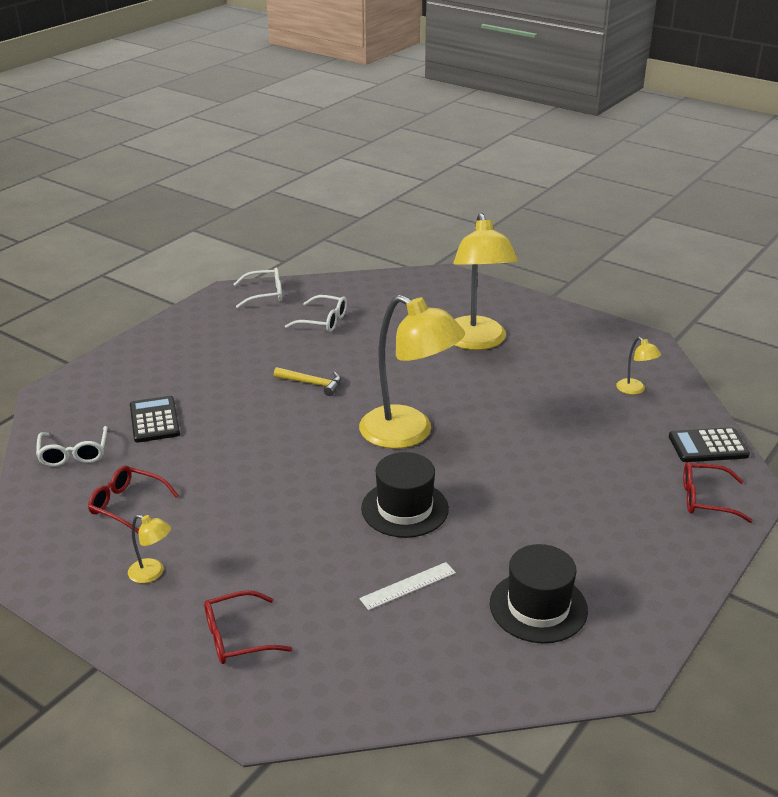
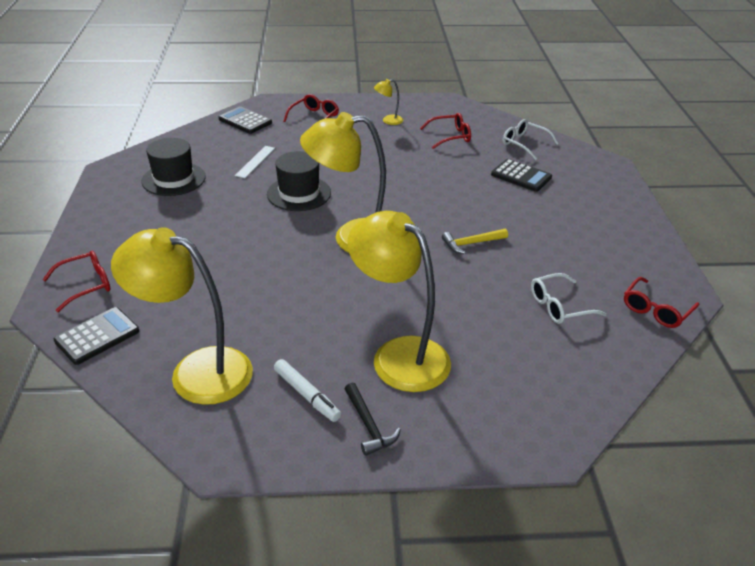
camera: 140 degrees right, 5 degrees up
white glasses [234,268,282,308] -> red glasses [624,277,699,328]
yellow lamp [616,337,661,395] -> yellow lamp [111,227,253,405], size x2.42
none -> black calculator [219,106,272,134]
none -> white marker [274,359,341,422]
none -> black hammer [345,383,401,456]

